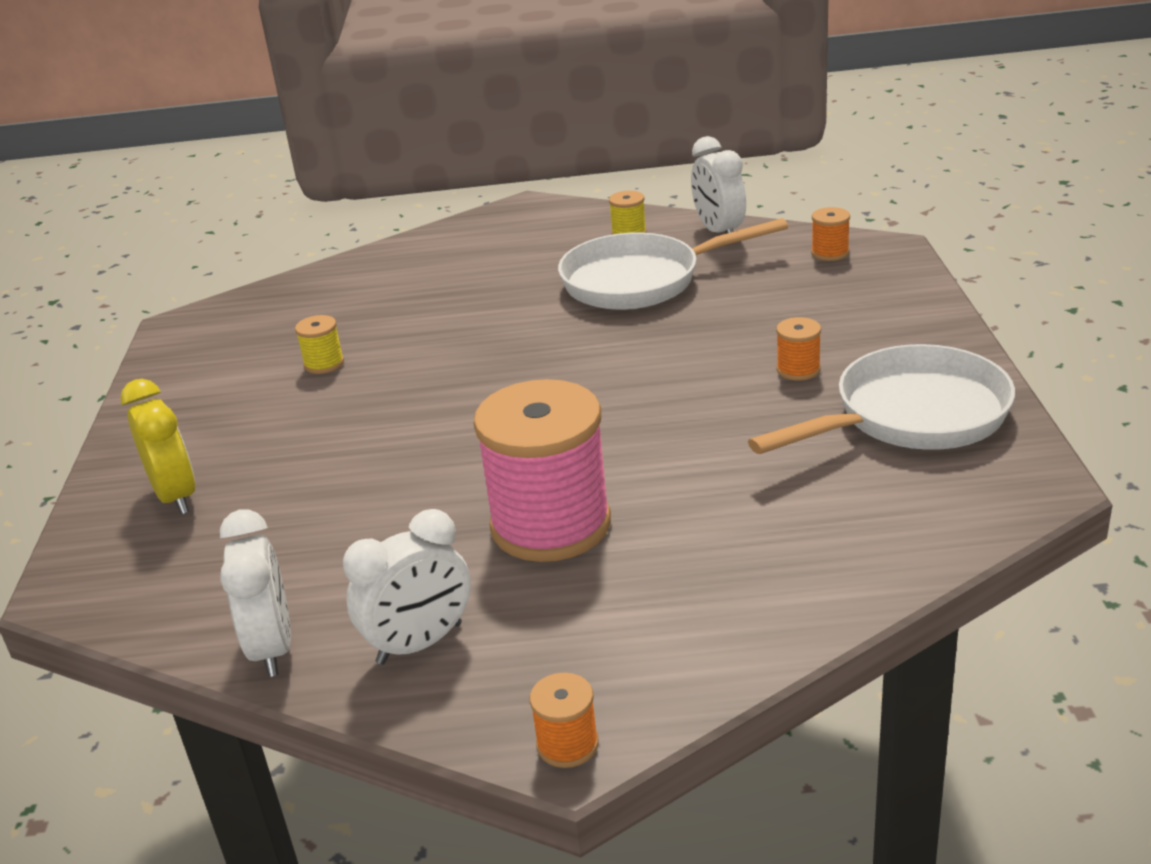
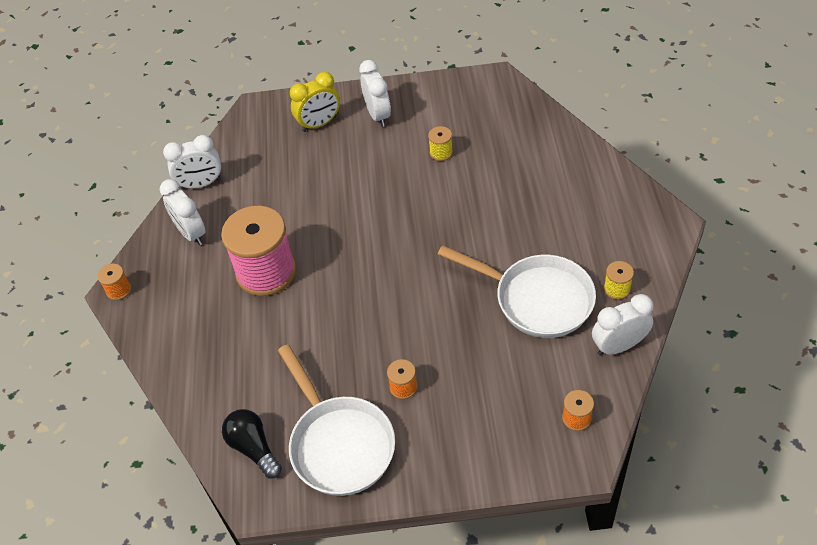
camera: 90 degrees right, 20 degrees up
white pan [558,218,788,310] -> white pan turned 135 degrees clockwise [437,245,596,338]
none -> black light bulb [222,409,282,479]
none -> white clock [359,60,391,127]

